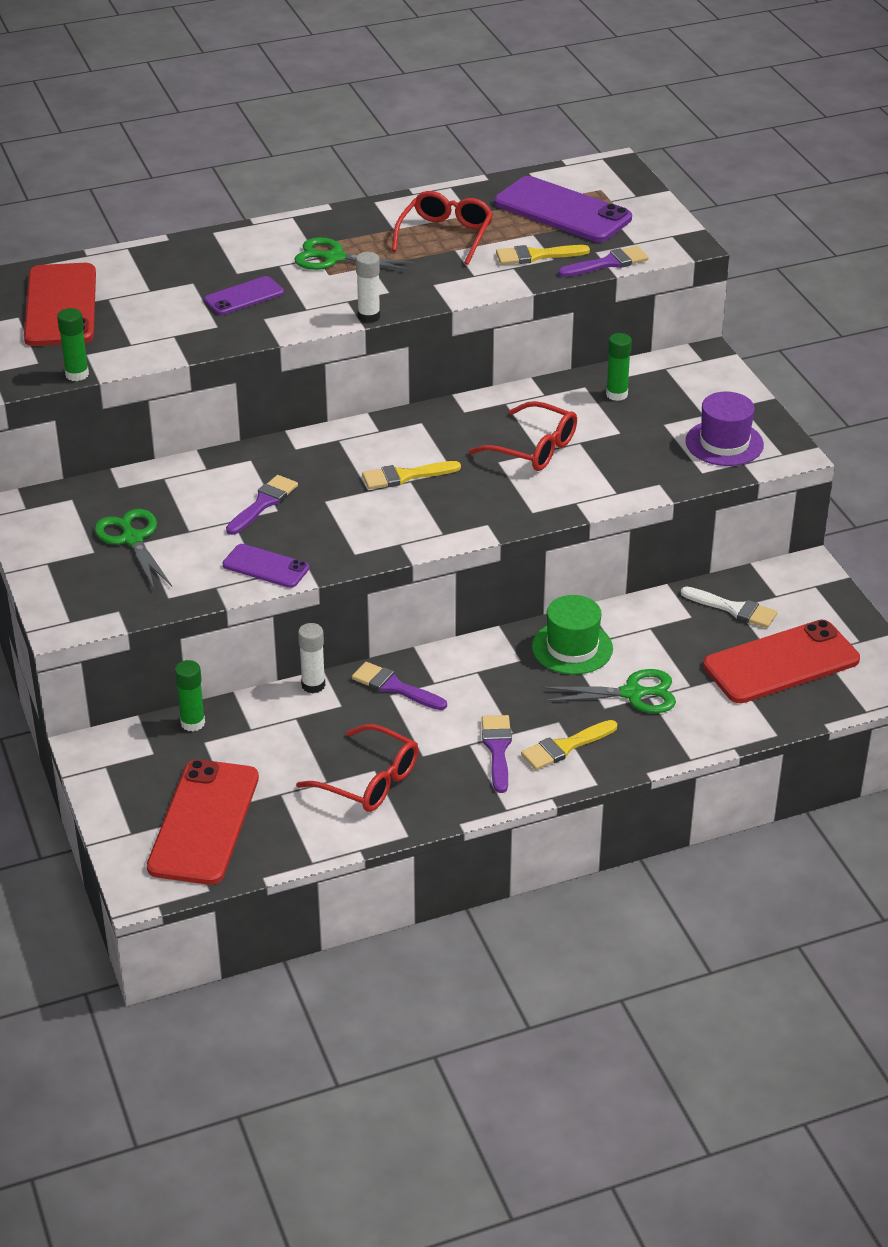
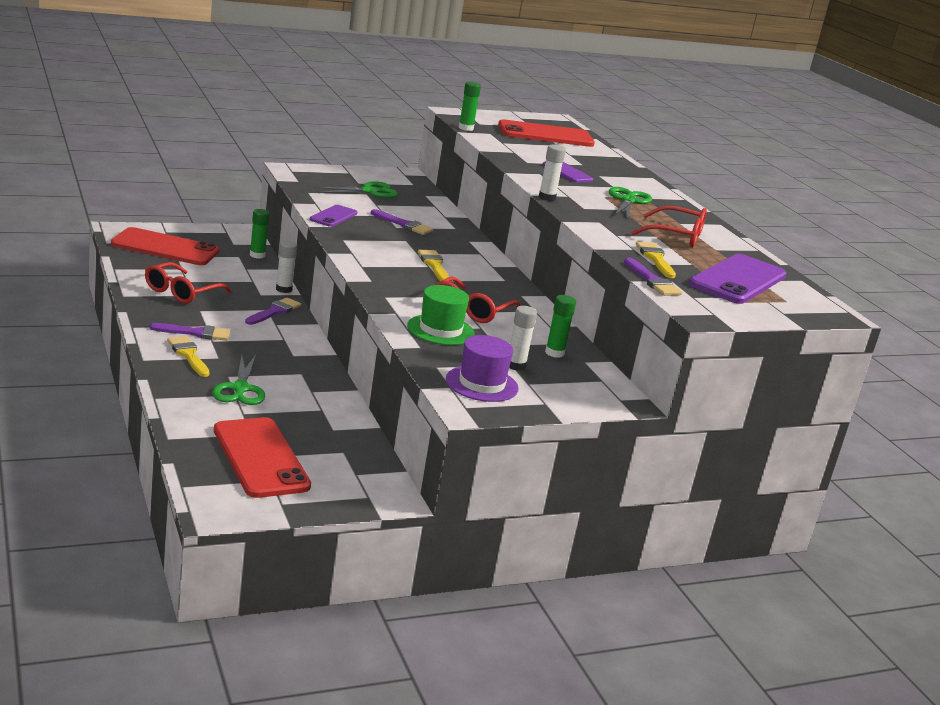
camera: 85 degrees right, 15 degrees down
green hat [532,595,613,675] -> green hat moved to [407,285,475,345]
white brush [680,586,777,628] -> none
none -> white glue stick [509,306,537,371]

